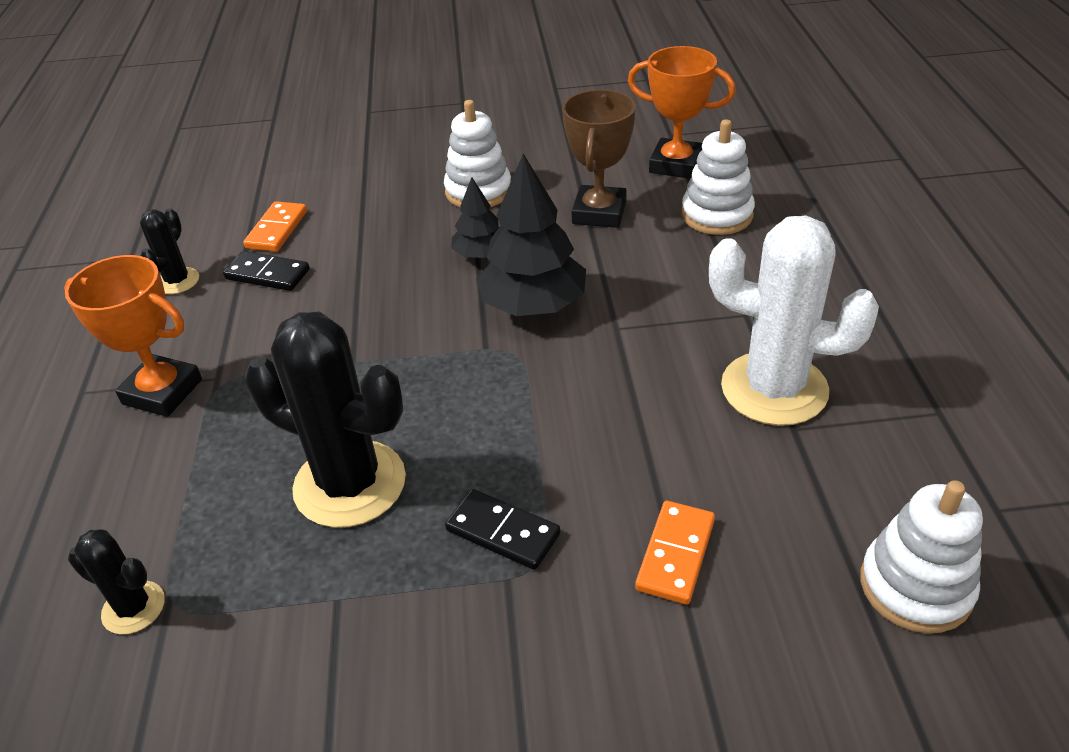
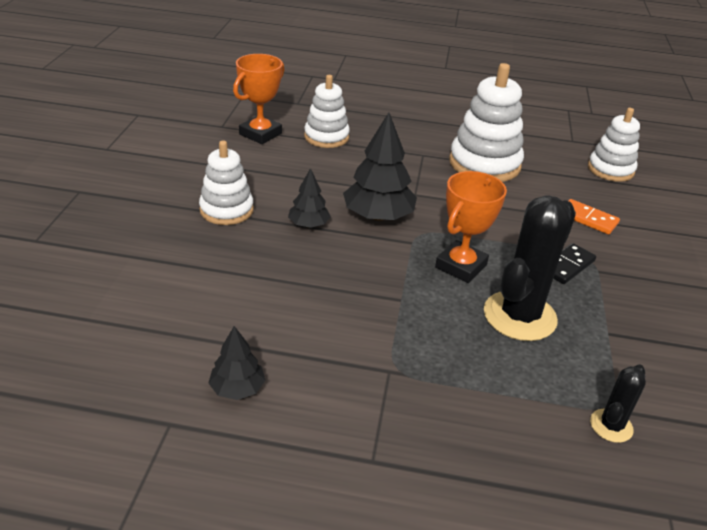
camera: 80 degrees left, 5 degrees down
orange trophy [64,255,202,417] -> orange trophy moved to [435,171,507,283]
black cactus [140,208,199,294] -> black tree [209,326,266,400]
black domino [223,251,310,291] -> none
orange domino [243,201,307,252] -> none
brown trophy [562,89,636,228] -> none
white cactus [709,216,879,426] -> white stacking toy [449,63,524,182]

